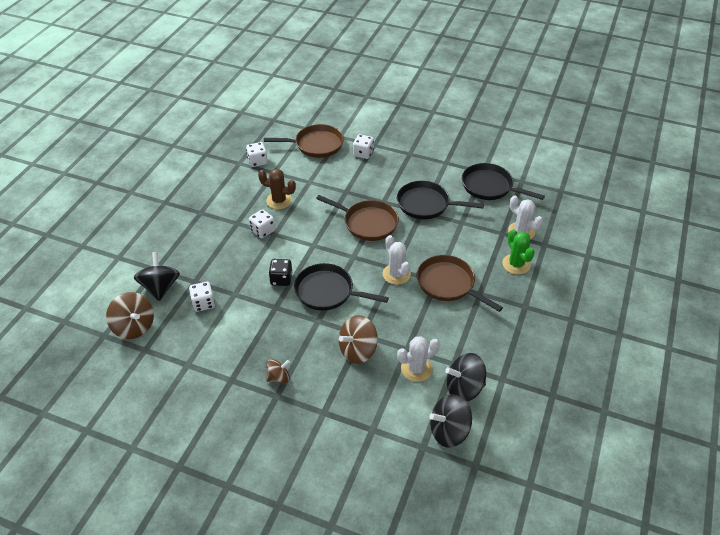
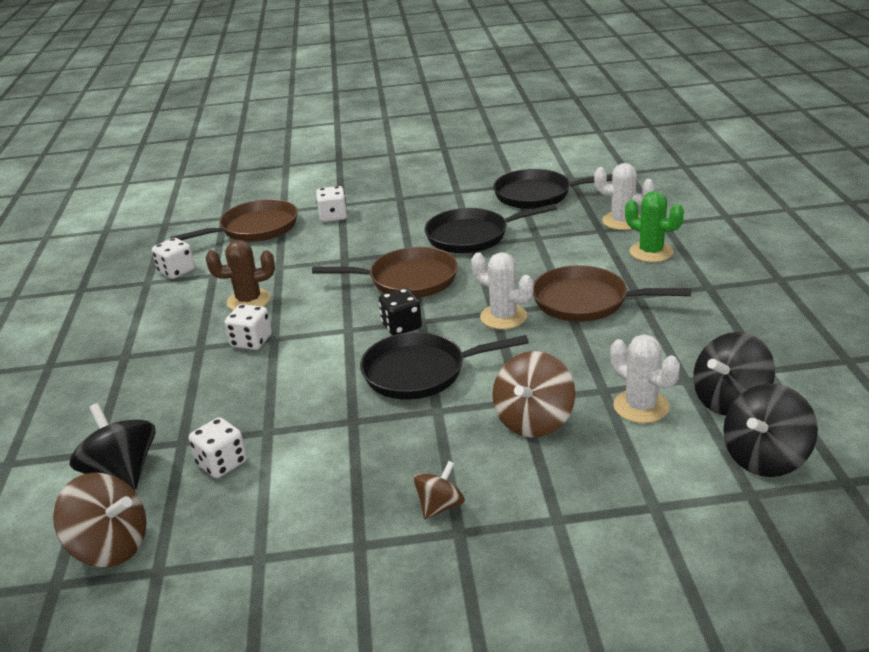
camera: 25 degrees left, 15 degrees down
black dice [269,259,292,286] -> black dice moved to [378,288,422,335]
white cactus [397,336,440,382] -> white cactus turned 75 degrees counterclockwise [610,334,680,423]

